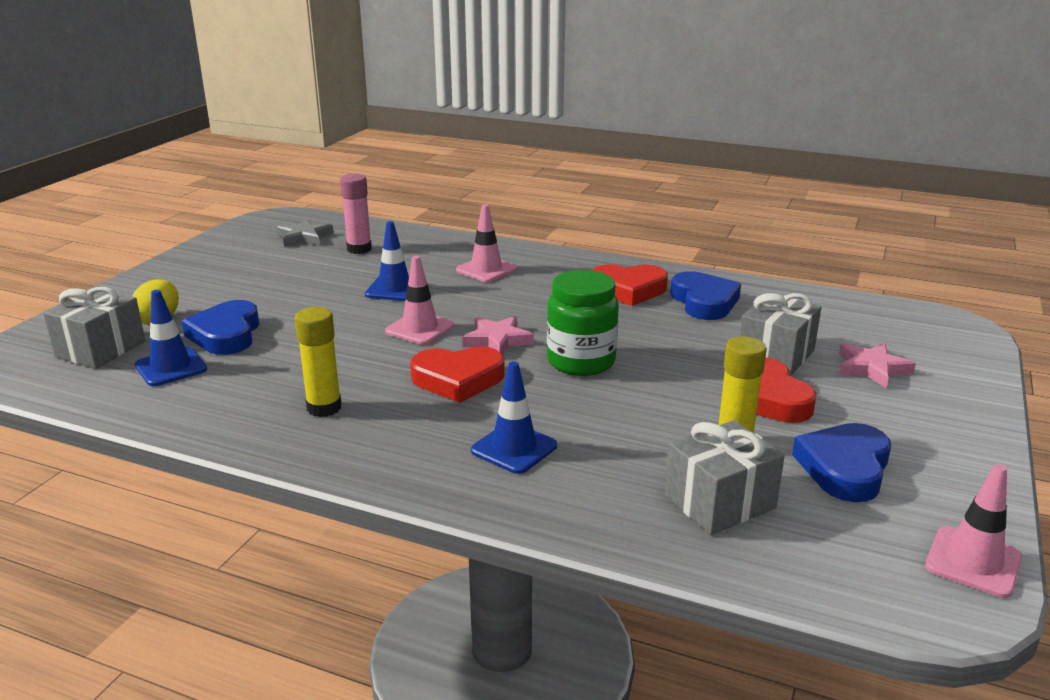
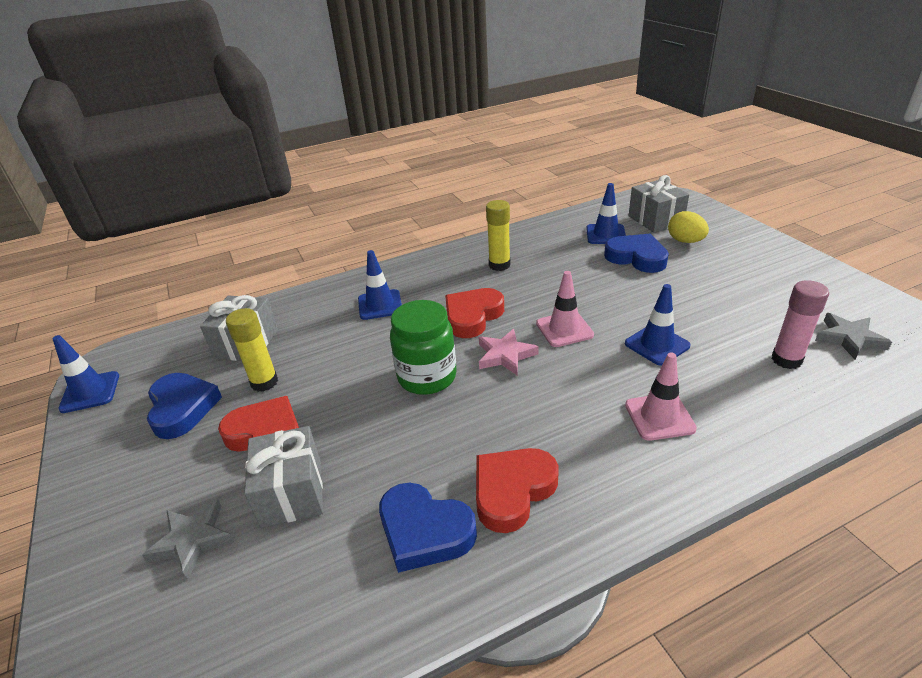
camera: 135 degrees right, 10 degrees up
pink star [839,342,916,388] -> grey star [142,499,234,579]
pink traffic cone [925,464,1022,598] -> blue traffic cone [52,335,119,413]

